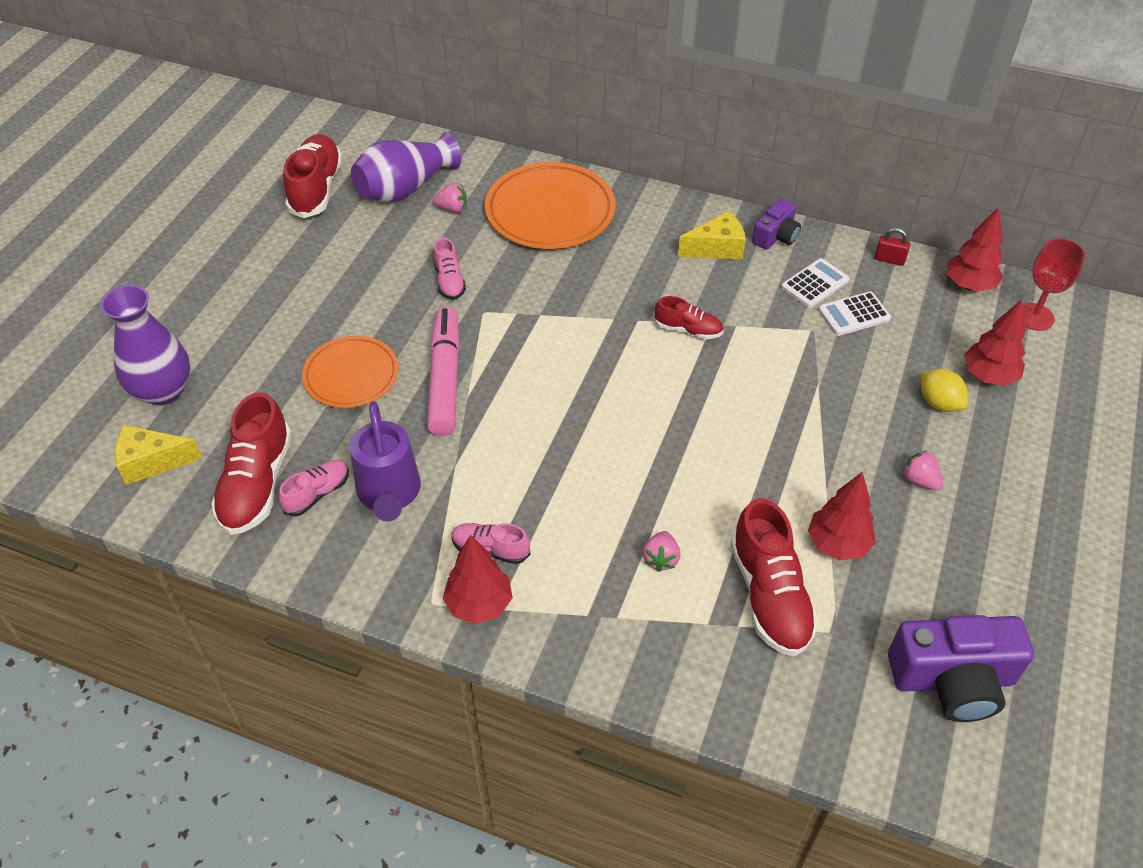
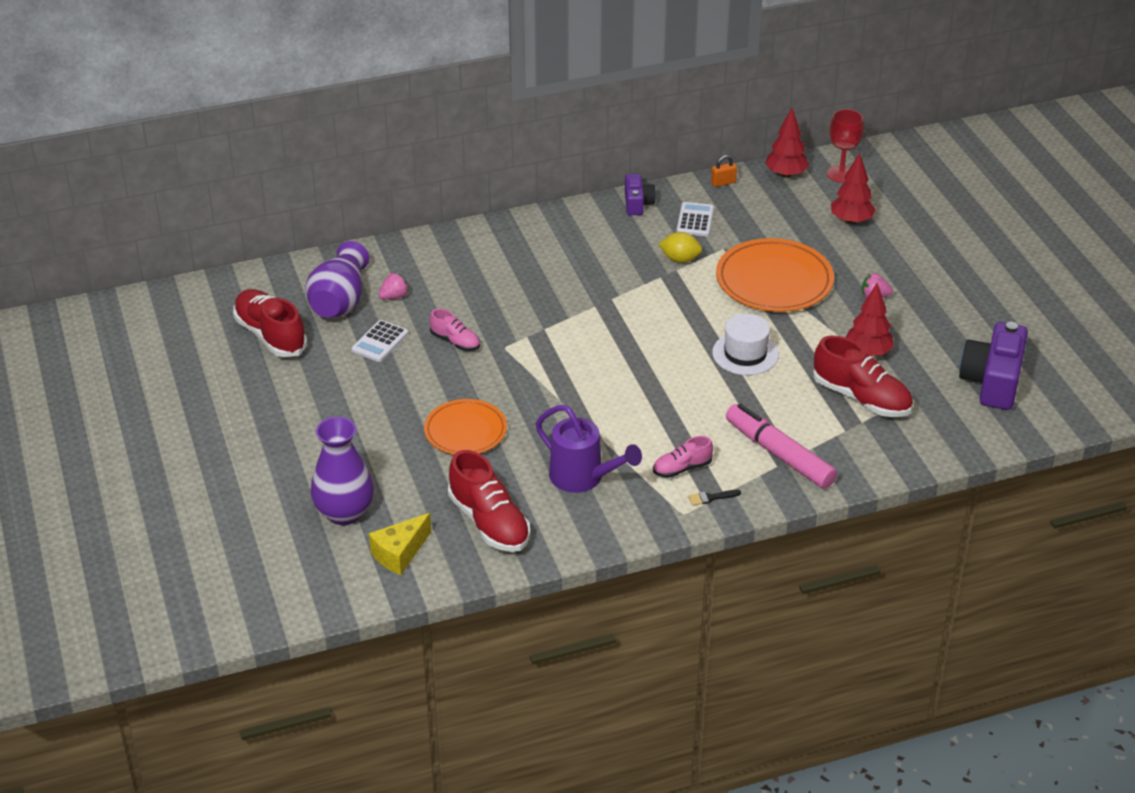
camera: 40 degrees left, 10 degrees down
pink shoe [279,460,349,516] -> none
pink marker [427,307,460,436] -> pink marker moved to [726,404,837,489]
red tree [443,535,513,624] -> black brush [688,490,741,506]
orange plate [485,162,616,249] -> orange plate moved to [716,238,834,312]
pink strawberry [642,531,681,572] -> none
red shoe [654,296,724,340] -> none
yellow cheese [678,211,746,259] -> none
white calculator [818,292,891,336] -> white calculator moved to [351,320,408,362]
red padlock [875,228,910,266] -> orange padlock [711,155,737,187]
purple camera [888,615,1034,722] -> purple camera turned 150 degrees clockwise [959,322,1028,410]
yellow lemon [921,369,968,412] -> yellow lemon moved to [659,232,702,263]
none -> white hat [712,314,779,375]

